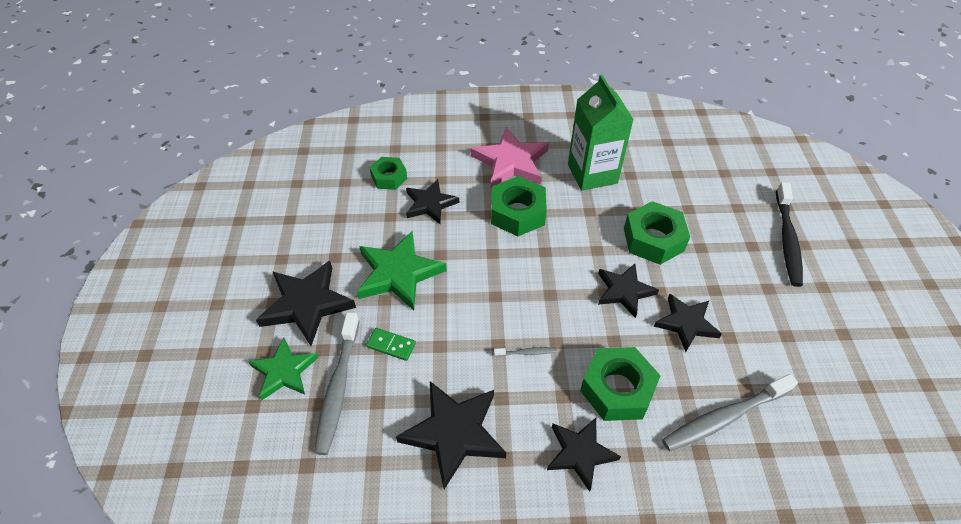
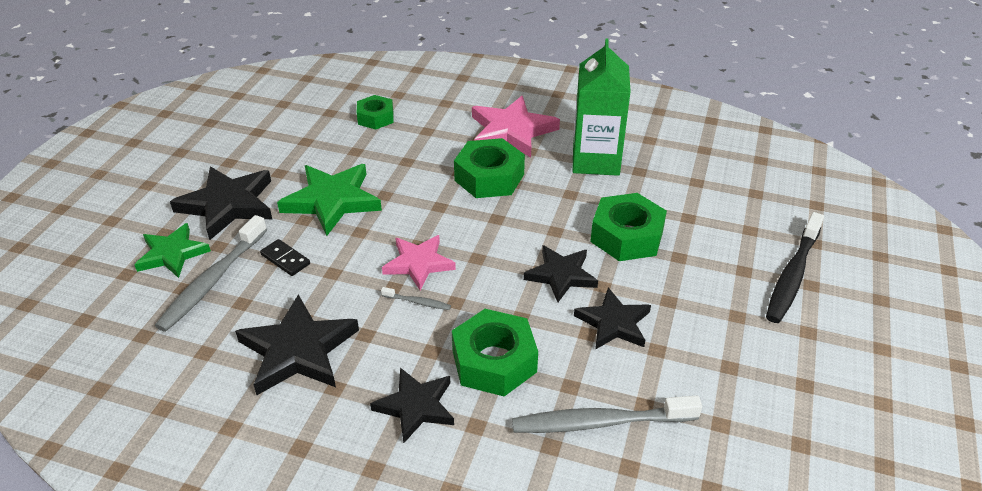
camera: 20 degrees right, 10 degrees down
green domino [366,328,416,361] -> black domino [260,239,310,276]
black star [406,179,459,224] -> none
none -> pink star [382,235,456,290]

